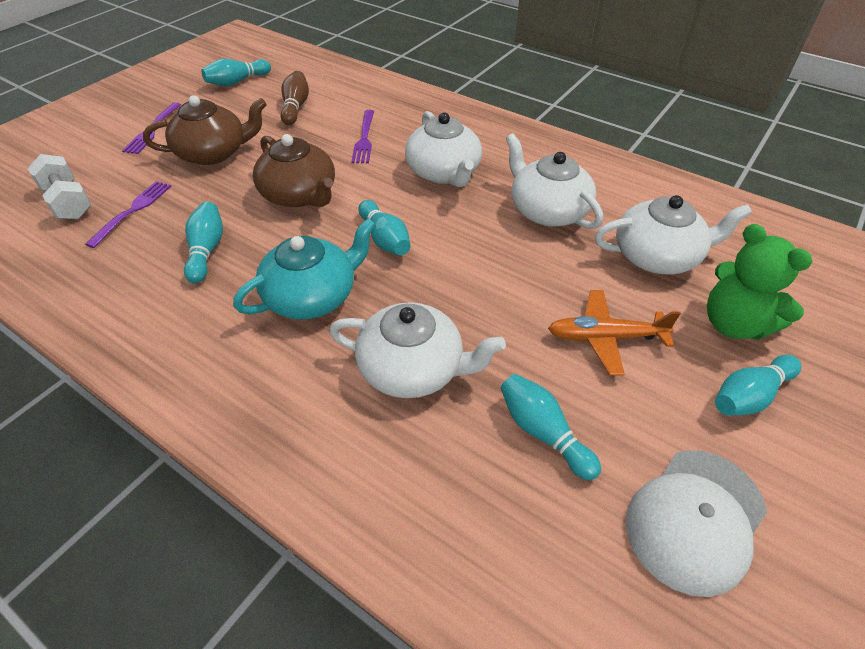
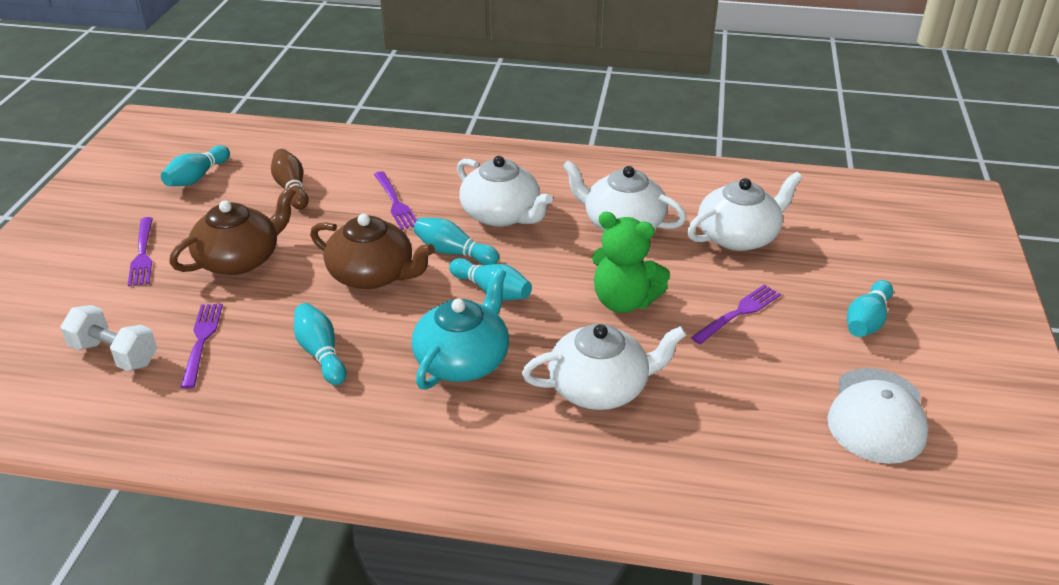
camera: 25 degrees left, 10 degrees down
turquoise bowling pin [500,374,601,480] -> turquoise bowling pin moved to [413,218,499,265]
orange plane [548,290,681,376] -> purple fork [691,285,781,344]
green teddy bear [707,224,813,340] -> green teddy bear moved to [592,212,670,313]

